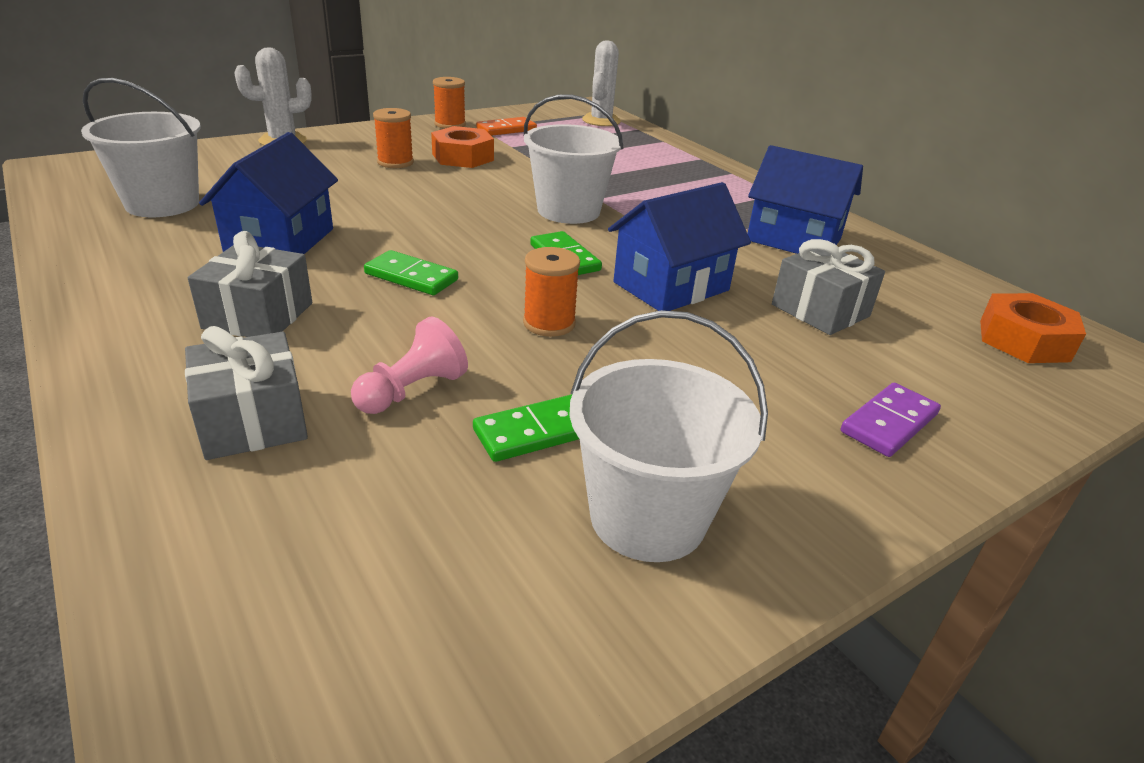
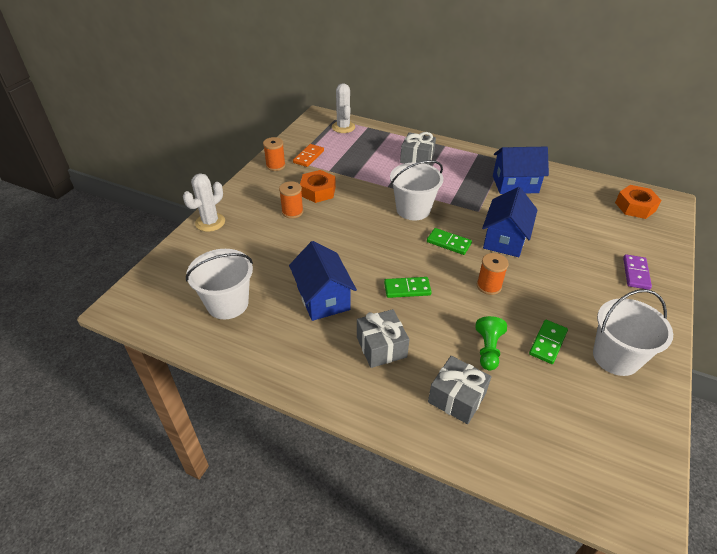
camera: 30 degrees left, 10 degrees up
pink pawn [351,317,468,414] -> green pawn [475,316,507,371]
grey gift [772,239,885,335] -> grey gift moved to [400,132,436,165]

